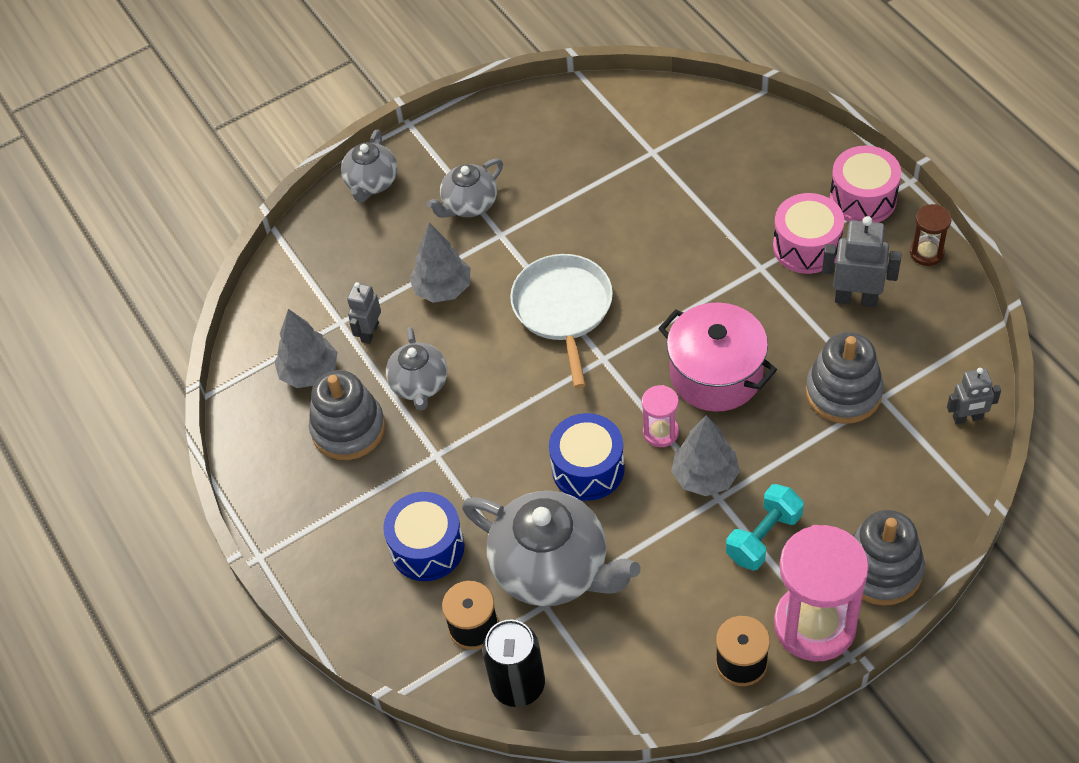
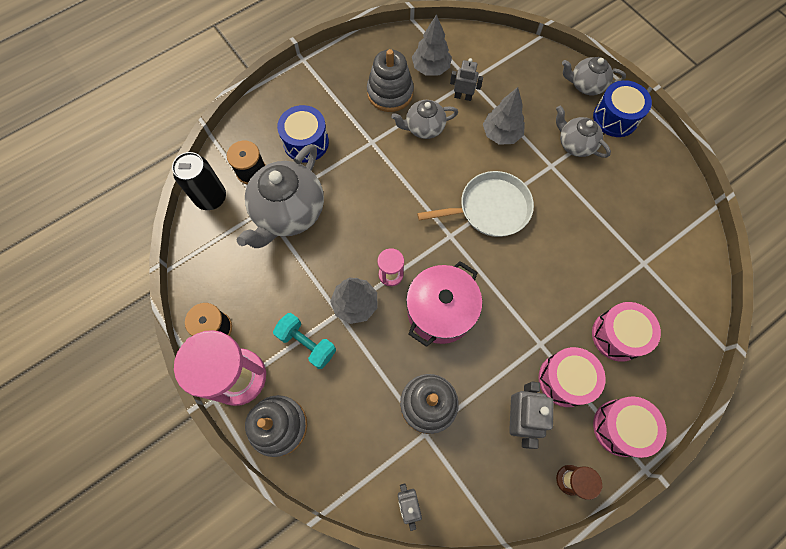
camera: 80 degrees right, 15 degrees up
blue drum [549,413,625,501] -> blue drum moved to [593,80,652,137]
none -> pink drum [592,302,661,362]

